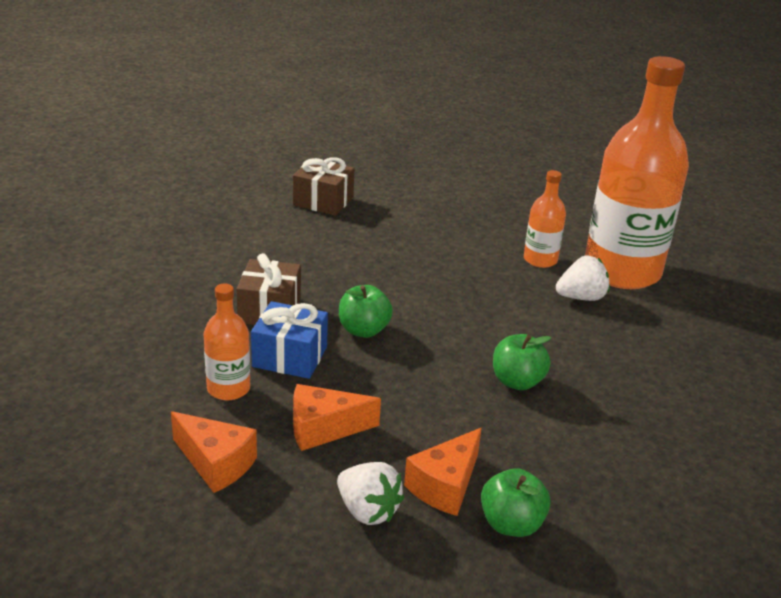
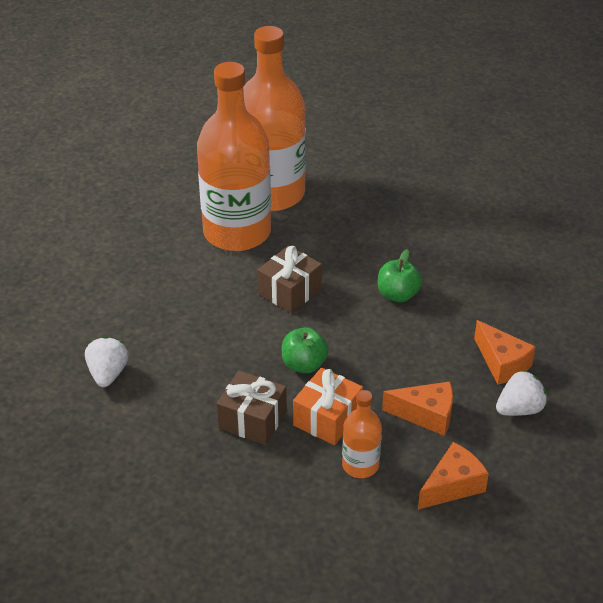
camera: 70 degrees left, 10 degrees up
blue gift [251,301,328,379] -> orange gift [293,368,363,445]
brown gift [293,157,354,216] -> brown gift moved to [258,246,322,313]
orange cheese [293,384,381,451] -> orange cheese turned 90 degrees counterclockwise [382,381,453,436]
green apple [481,468,551,537] -> none
orange bottle [524,170,566,268] -> orange bottle [197,62,271,251], size x2.24
white strawberry [556,256,610,301] -> white strawberry moved to [85,337,129,387]

